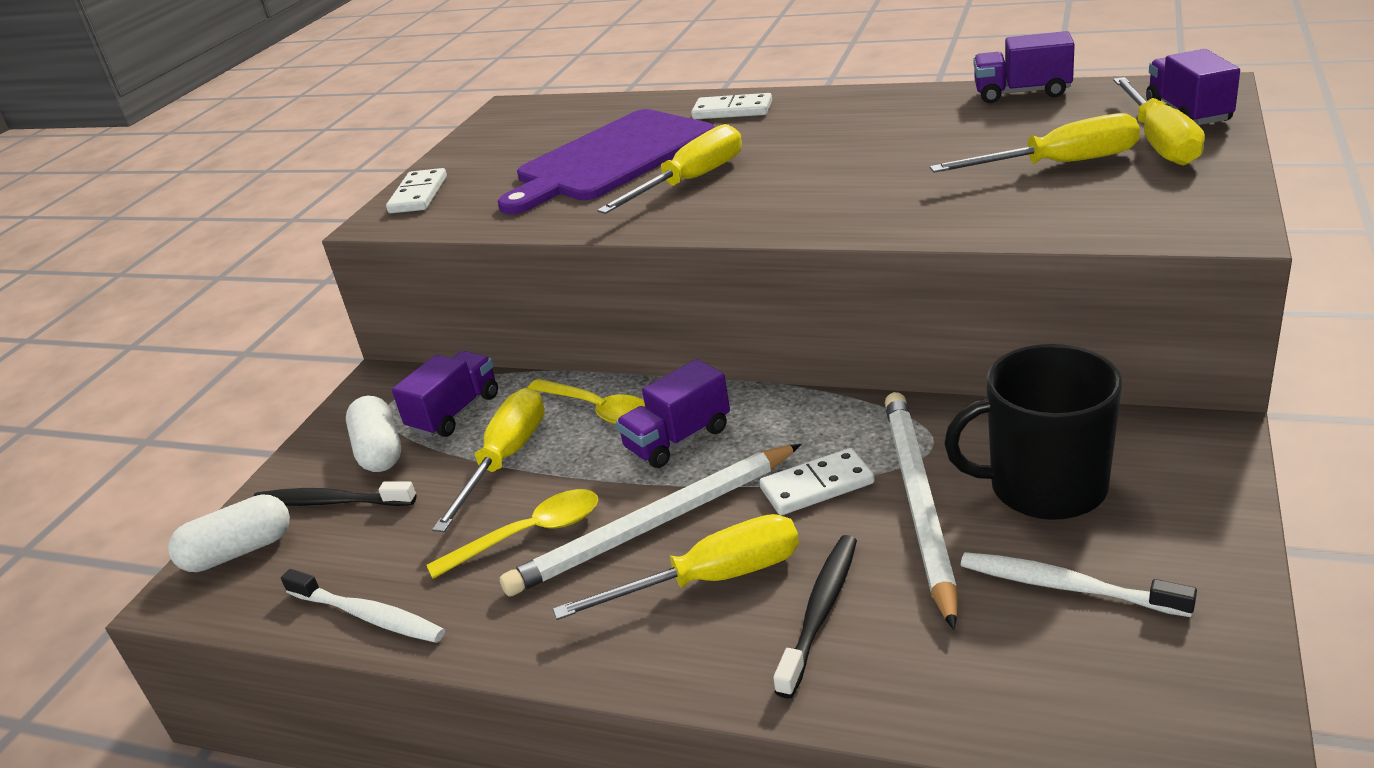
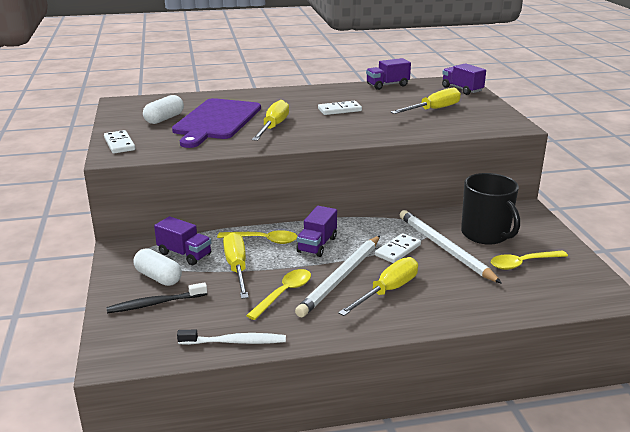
camera: 35 degrees left, 5 degrees down
white capsule [168,494,290,572] -> white capsule moved to [143,95,184,124]
purple truck [392,351,498,437] -> purple truck turned 120 degrees clockwise [154,216,211,265]
white domino [691,93,772,119] -> white domino moved to [318,101,362,115]
black toothbrush [773,535,857,699] -> none
black mug [944,344,1122,520] -> black mug turned 90 degrees counterclockwise [461,173,520,245]
white toothbrush [961,552,1197,617] -> yellow spoon [491,250,568,270]
yellow screwdriver [1113,77,1205,166] -> none

